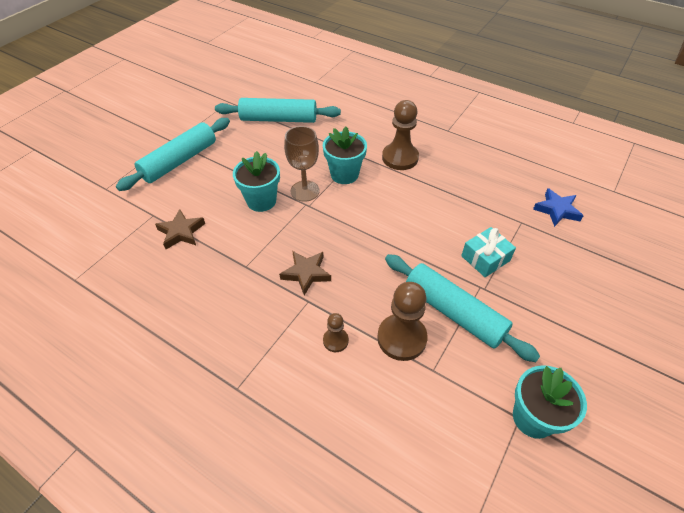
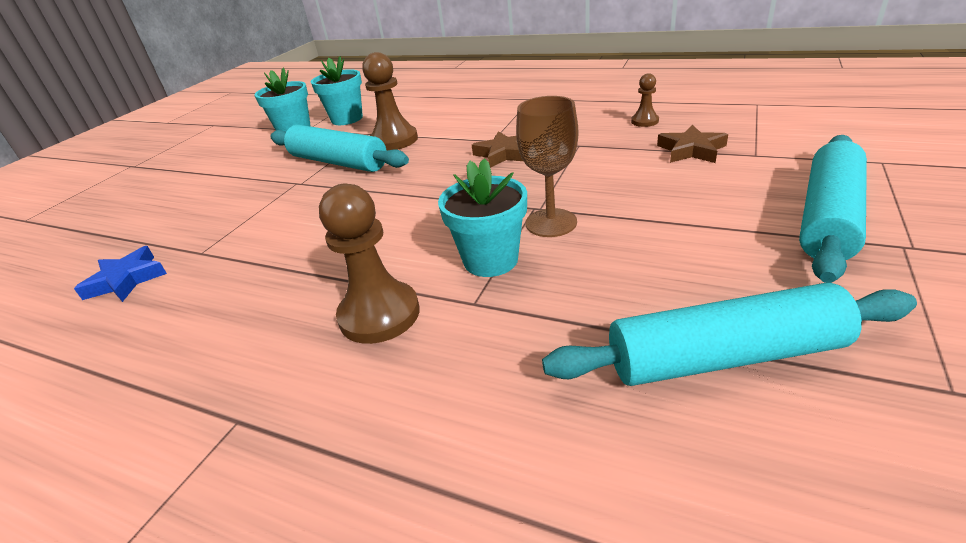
camera: 175 degrees right, 15 degrees down
turquoise flower pot [233,151,280,212] -> turquoise flower pot moved to [311,56,363,125]
brown pawn [323,313,349,352] -> brown pawn moved to [631,73,659,127]
turquoise gift [461,227,516,277] -> none

